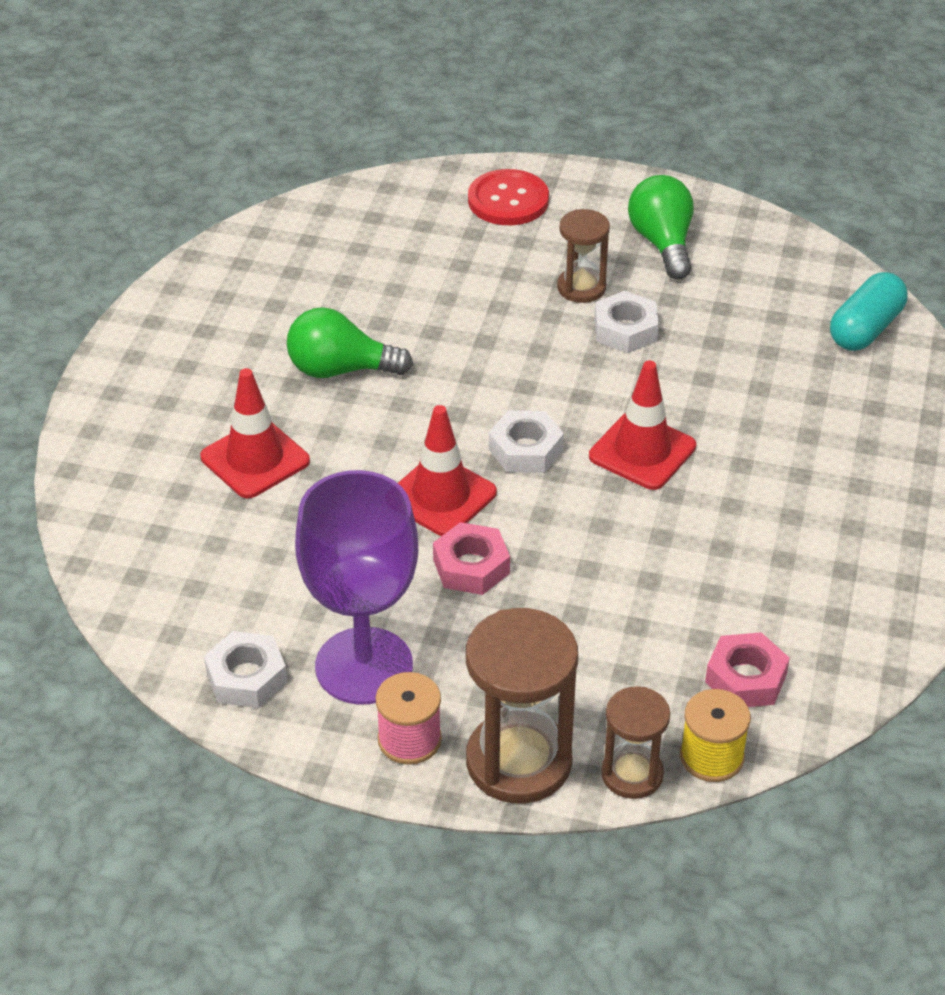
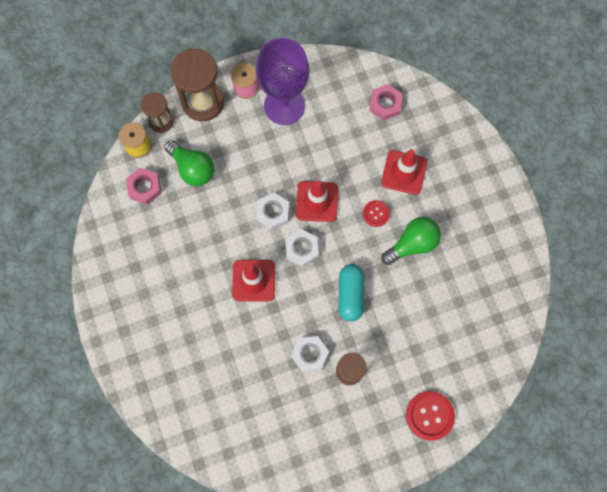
camera: 145 degrees right, 30 degrees up
white nut [204,631,287,708] -> white nut moved to [256,193,289,230]
pink nut [433,522,510,595] -> pink nut moved to [369,84,403,121]
green light bulb [628,175,694,279] -> green light bulb moved to [164,140,214,186]
turquoise capsule [830,272,908,351] -> turquoise capsule moved to [338,264,364,321]
none -> red button [363,200,390,227]

